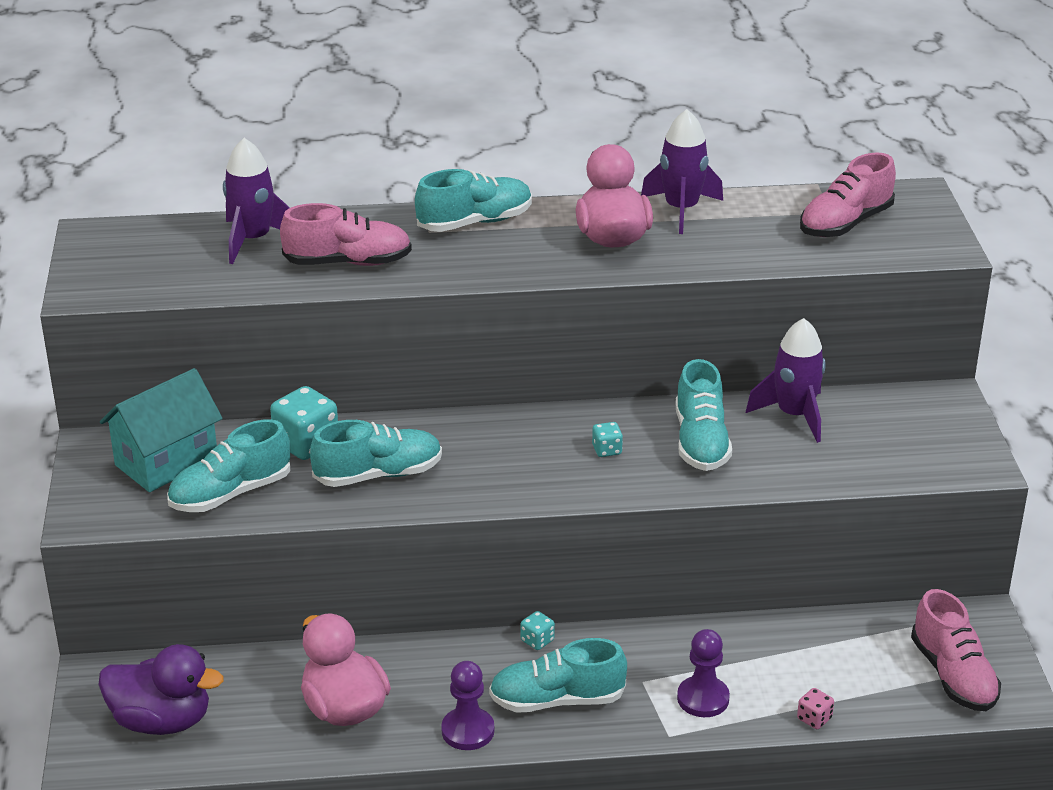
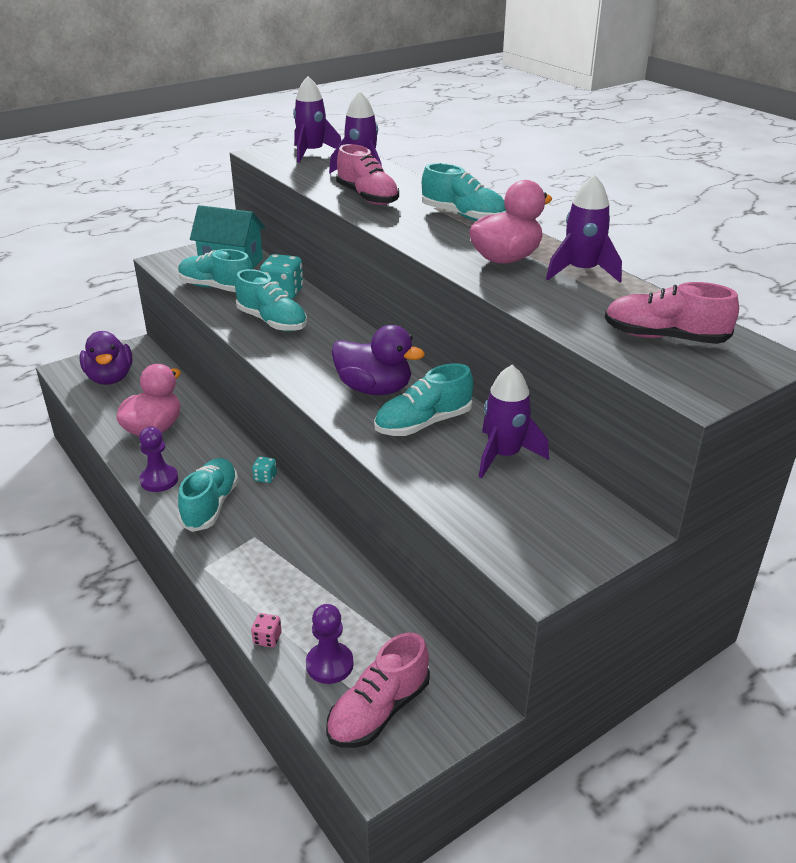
camera: 60 degrees right, 0 degrees up
turquoise shoe [489,638,627,713] -> turquoise shoe turned 45 degrees clockwise [178,458,239,532]
turquoise dice [592,422,623,457] -> purple duck [332,325,425,395]
purple pawn [677,629,730,717] -> purple pawn moved to [306,604,354,684]
none -> purple rocket [293,76,341,163]

